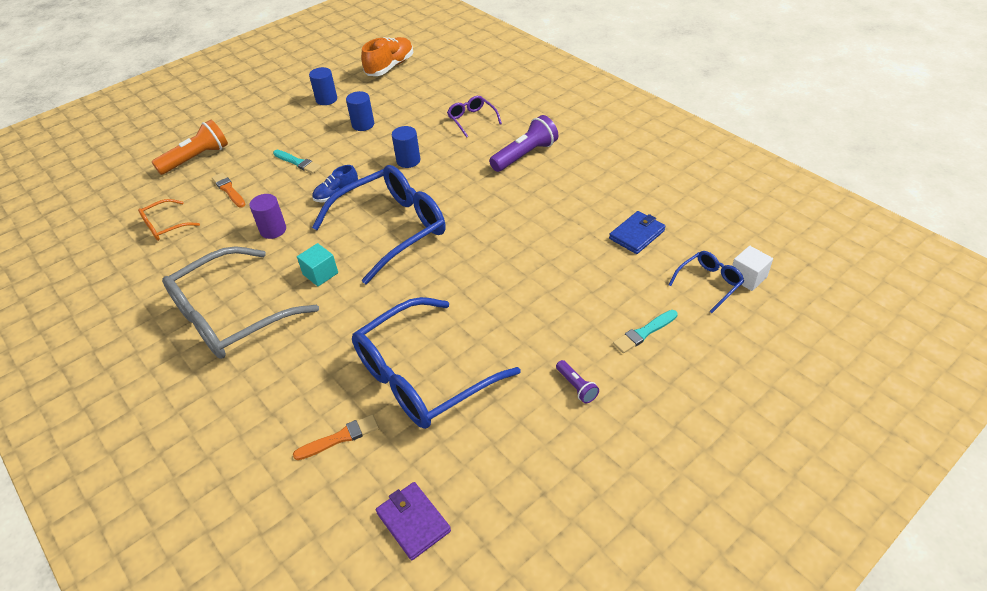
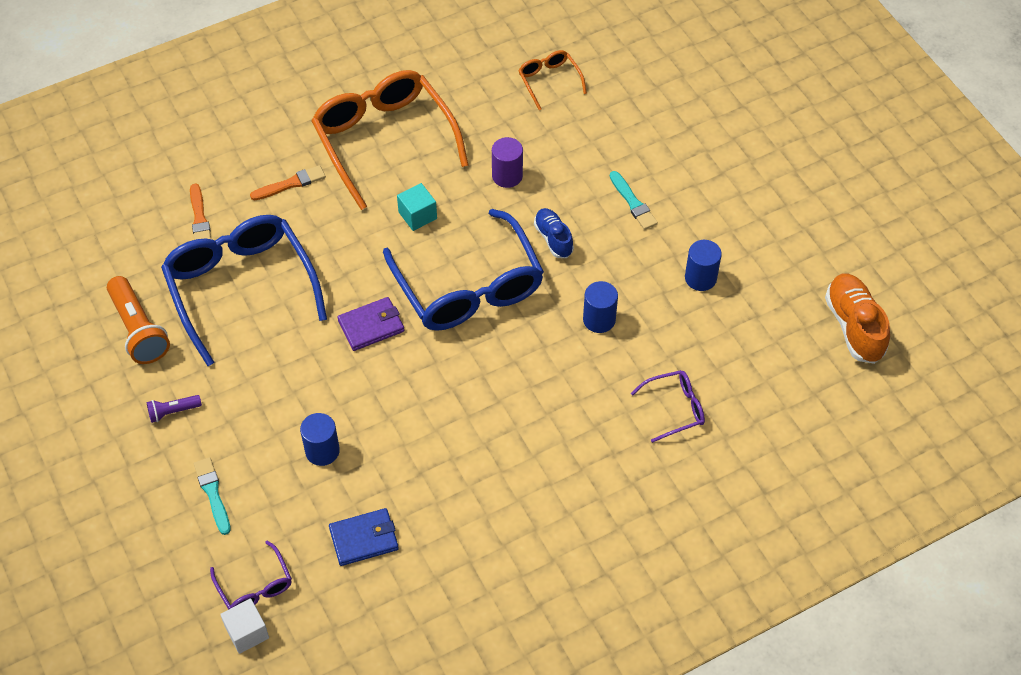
camera: 100 degrees right, 10 degrees up
orange flashlight [152,120,228,175] -> orange flashlight moved to [107,276,170,364]
grey glasses [162,246,319,359] -> orange glasses [311,70,469,210]
orange brush [212,172,246,207] -> orange brush moved to [250,165,326,200]
turquoise brush [273,150,321,174] -> turquoise brush turned 75 degrees counterclockwise [610,171,658,230]
blue cylinder [309,67,337,105] -> blue cylinder moved to [300,413,340,466]
orange shoe [361,37,413,76] -> orange shoe turned 150 degrees counterclockwise [825,273,890,364]
purple wallet [376,482,451,560] -> purple wallet moved to [338,297,404,351]
purple flashlight [489,115,558,172] -> none
blue wallet [609,211,666,254] -> blue wallet turned 75 degrees counterclockwise [329,508,399,566]
blue glasses [669,251,744,313] -> purple glasses [210,541,292,610]

